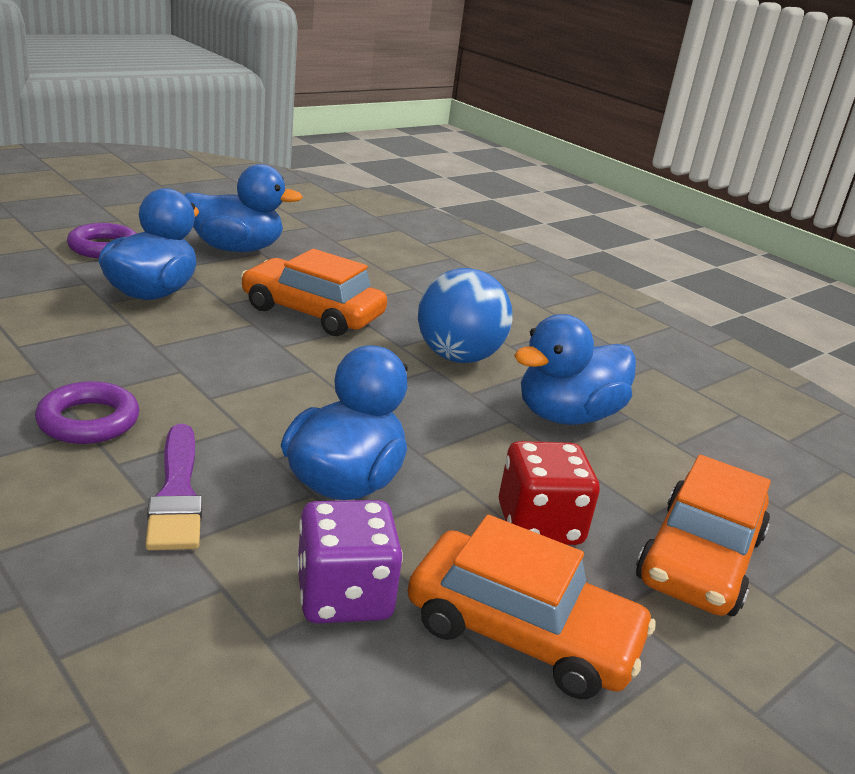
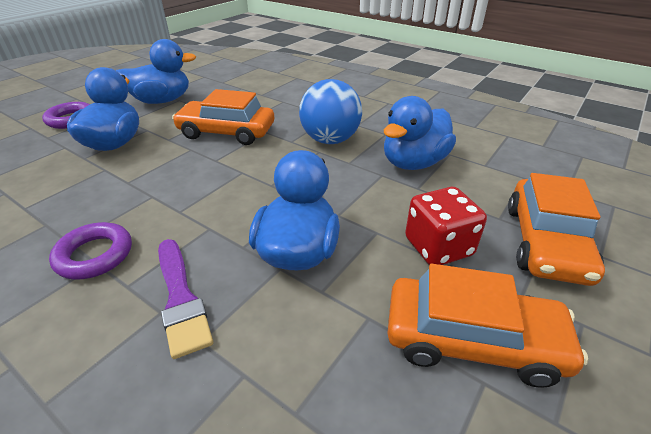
camera: 10 degrees left, 10 degrees up
purple dice [297,500,403,623] -> none

